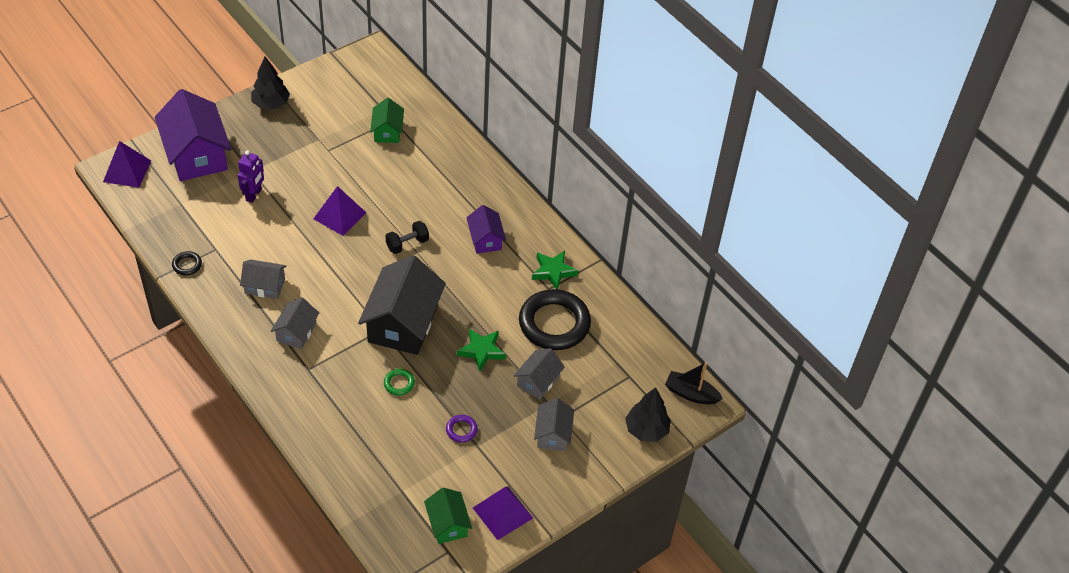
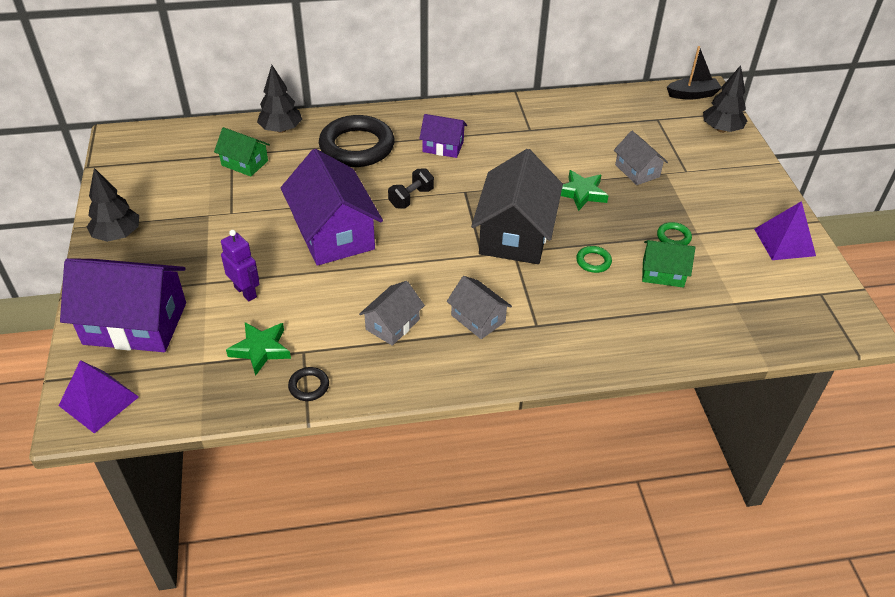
camera: 60 degrees left, 5 degrees down
purple pyramid [313,186,366,236] -> purple house [281,149,383,266]
black house [358,255,446,355] -> black house turned 60 degrees clockwise [471,149,563,264]
black dumbbell [386,221,429,254] -> black dumbbell turned 45 degrees clockwise [388,168,434,208]
green house [424,487,472,544] -> green house moved to [642,240,695,288]
purple ring [446,415,478,443] -> green ring [657,222,692,245]
black ring [519,289,591,350] -> black ring moved to [319,115,395,167]
green star [532,251,578,290] -> green star moved to [226,322,291,376]
grey house [534,398,574,451] -> none
black boat [665,362,723,404] -> black boat turned 150 degrees counterclockwise [667,46,722,100]
none -> black tree [257,65,302,133]

